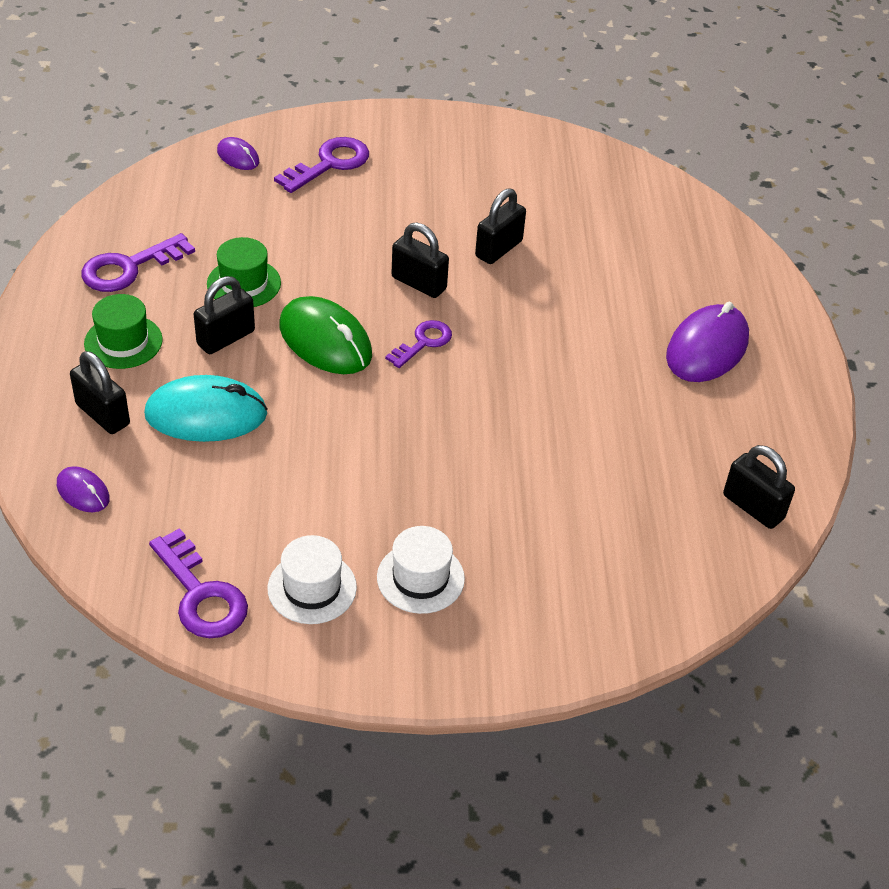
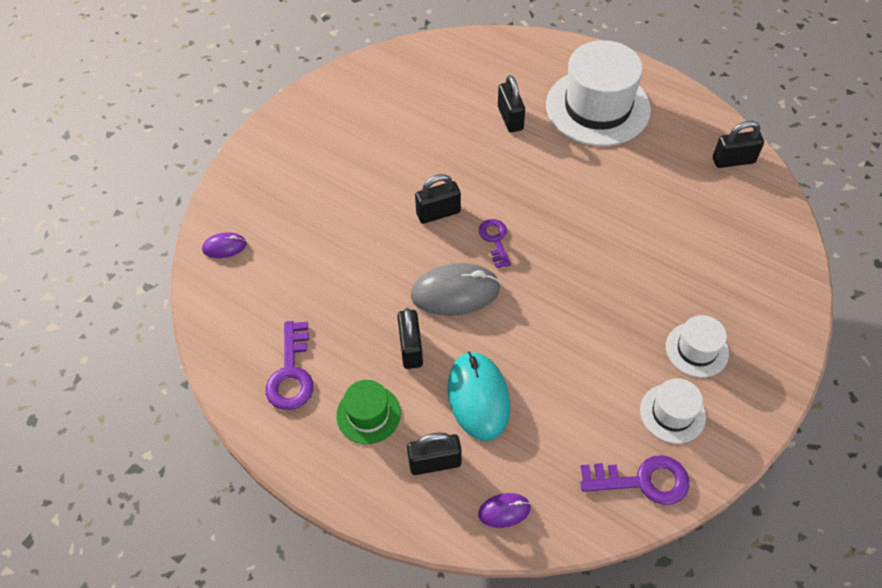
camera: 50 degrees left, 10 degrees up
turquoise mouse [144,375,268,442] -> turquoise mouse turned 45 degrees counterclockwise [448,352,510,441]
green hat [207,237,281,307] -> none
purple key [274,137,369,193] -> none
green mouse [279,296,372,374] -> grey mouse [411,263,500,316]
black padlock [475,188,526,264] -> black padlock moved to [498,75,525,132]
purple mouse [666,302,749,382] -> white hat [546,40,651,146]

